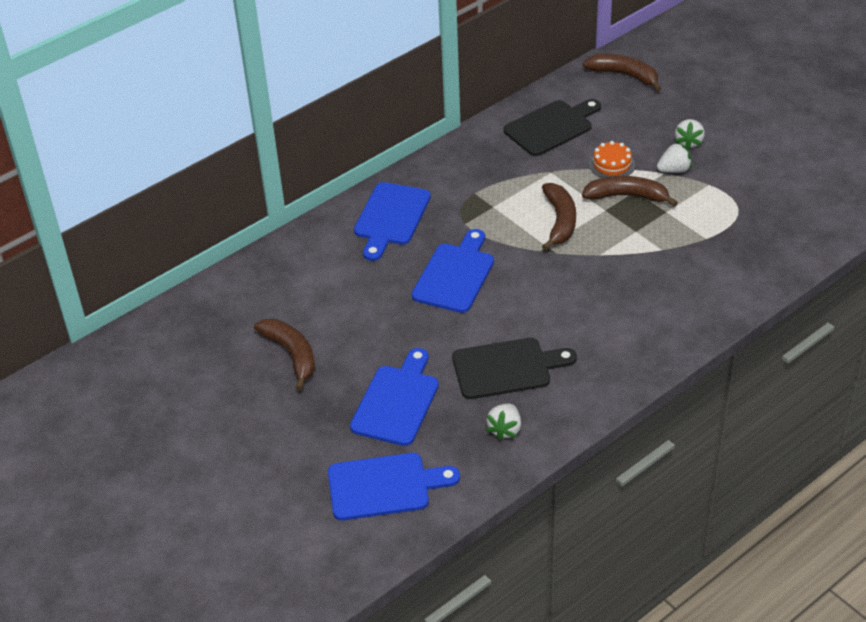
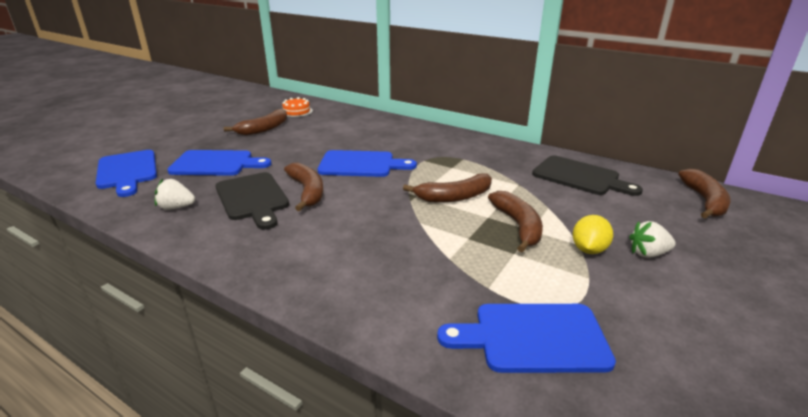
camera: 70 degrees right, 15 degrees down
blue cutting board [354,182,431,261] -> blue cutting board moved to [437,304,616,373]
orange cake [589,141,635,178] -> orange cake moved to [282,97,313,118]
white strawberry [657,142,692,173] -> yellow lemon [573,215,613,254]
none -> brown banana [284,162,324,211]

